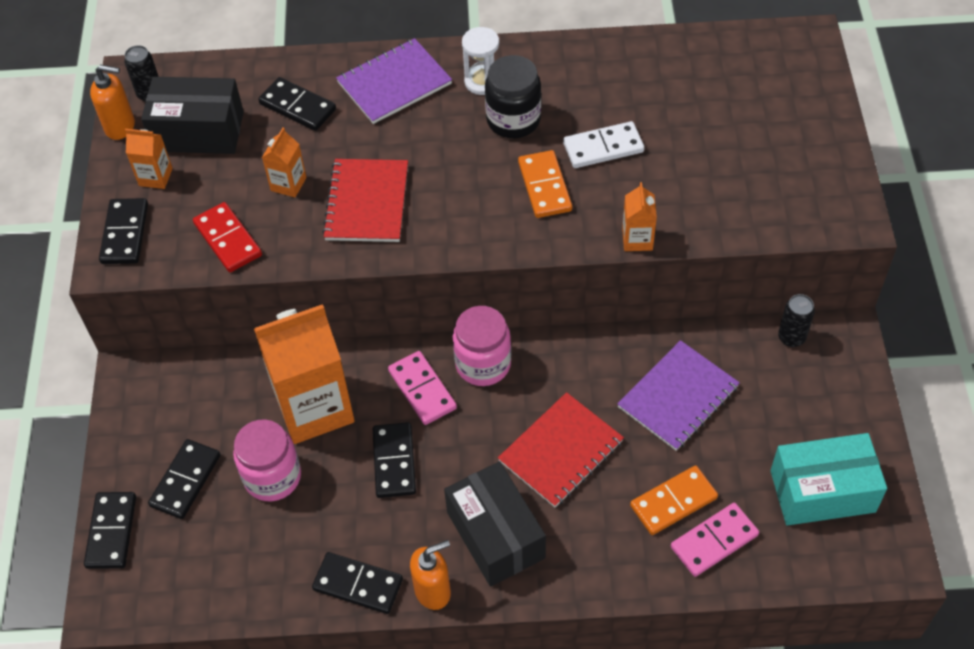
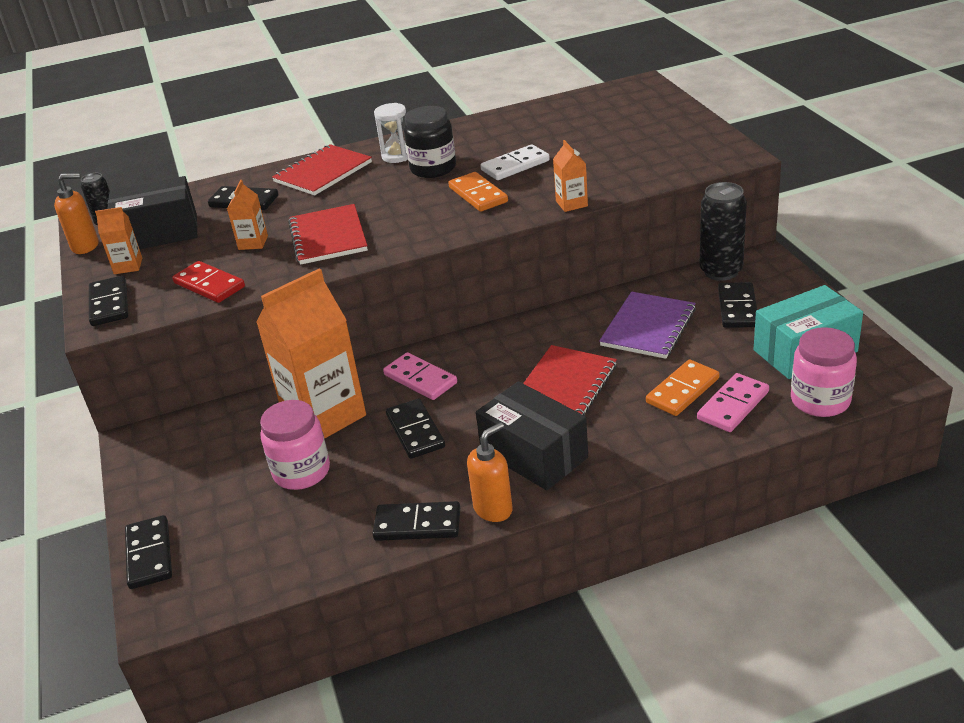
camera: 15 degrees left, 20 degrees down
black domino [148,439,220,519] -> black domino moved to [718,282,757,328]
purple notebook [336,38,452,124] -> red notebook [272,144,372,196]
pink jar [453,306,511,386] -> pink jar moved to [791,327,857,417]
black can [778,294,815,347] -> black can [699,182,747,281], size x1.72

